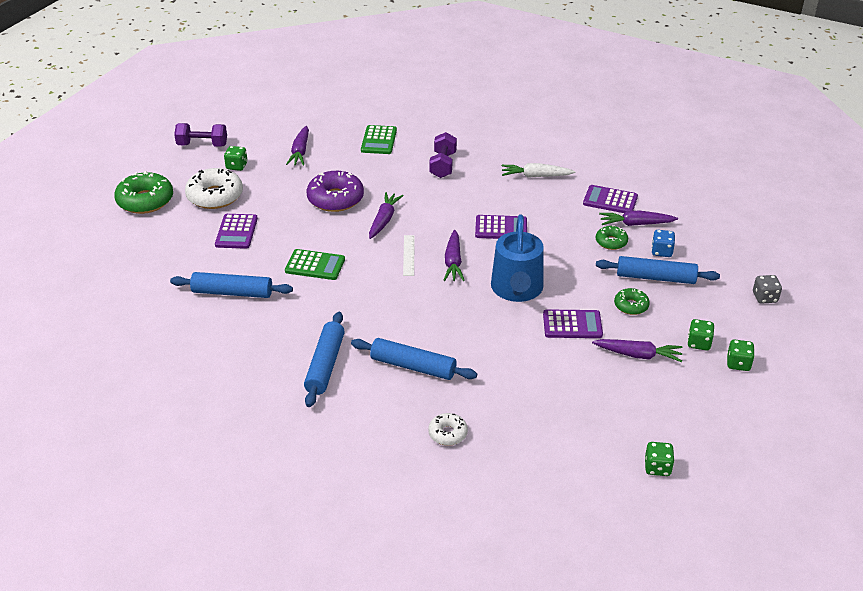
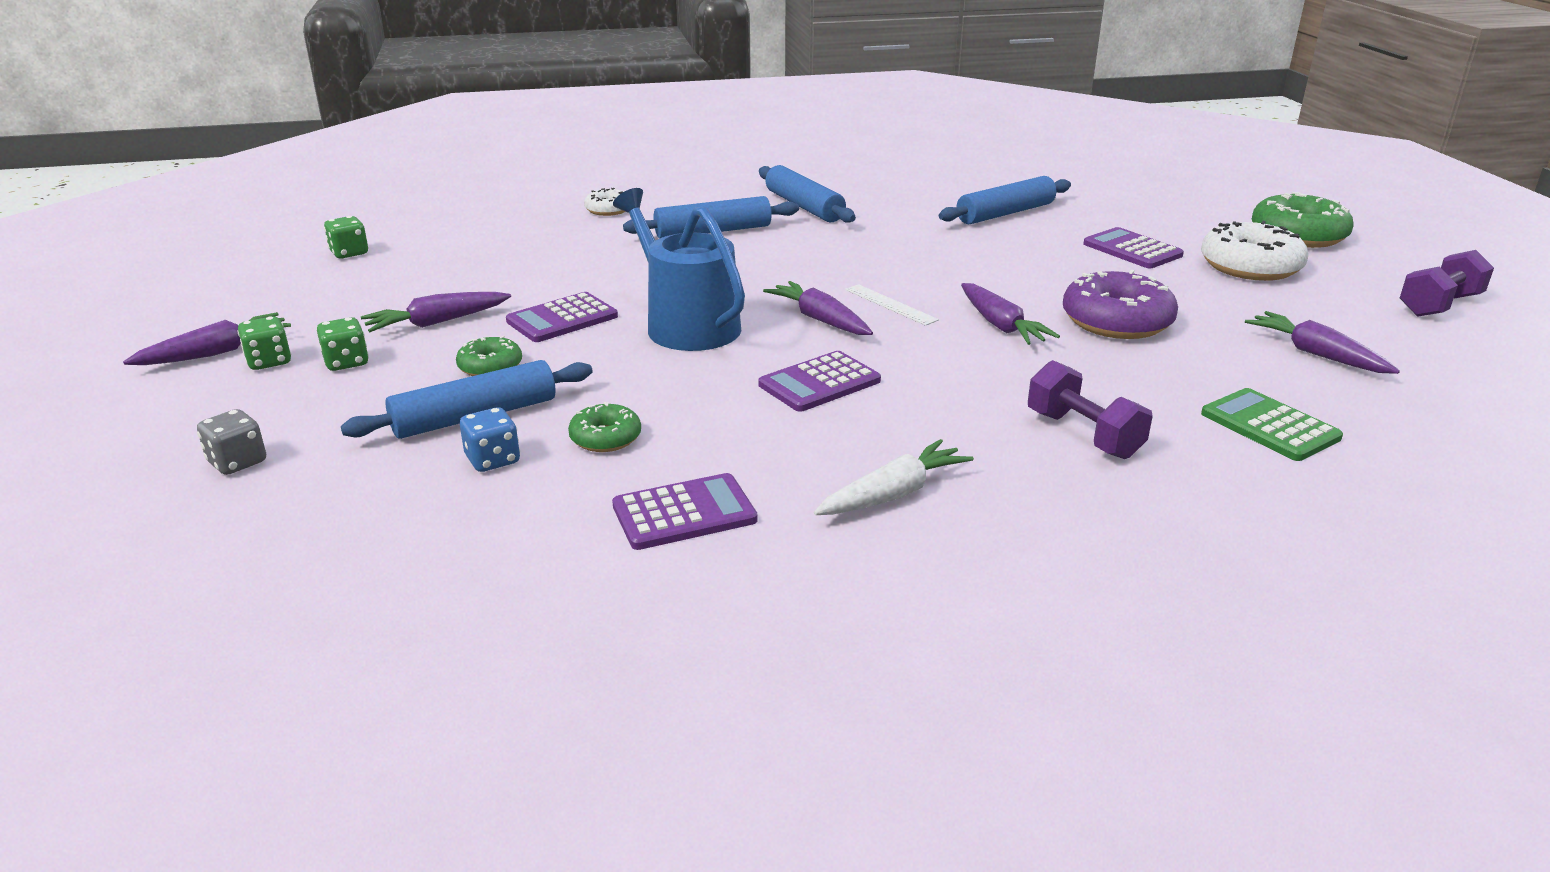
camera: 140 degrees right, 10 degrees down
green dice [224,146,248,171] -> none
green calculator [285,249,345,280] -> none
purple carrot [599,211,678,226] -> purple carrot moved to [123,312,291,365]

